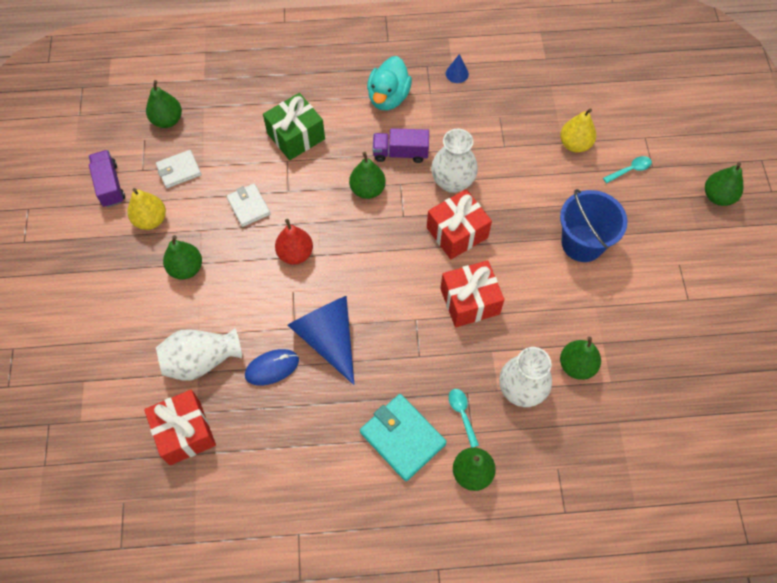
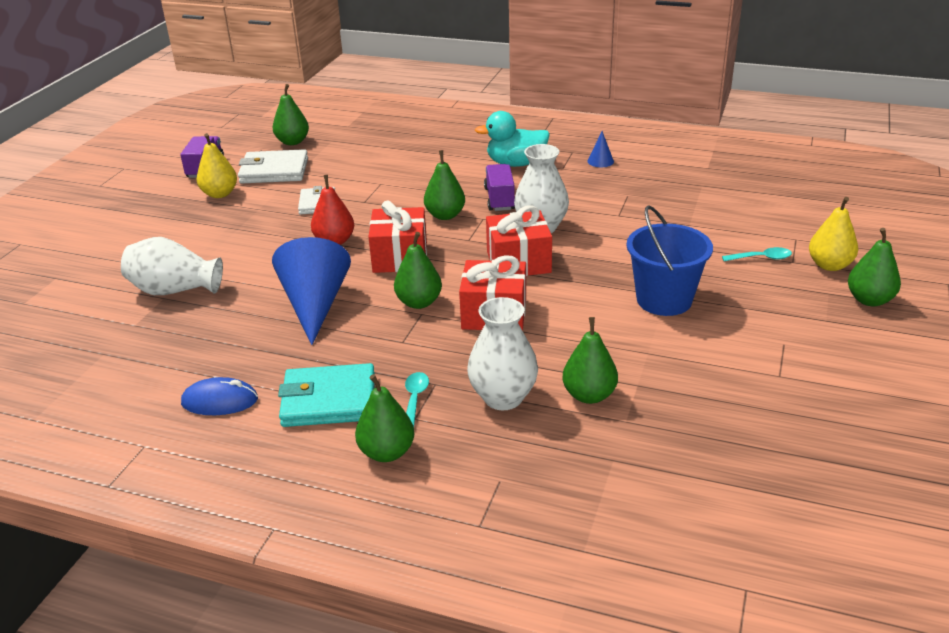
camera: 25 degrees right, 30 degrees down
red gift [144,390,216,465] -> red gift moved to [368,201,427,273]
white wallet [156,150,201,188] -> white wallet [238,149,308,184], size x1.58
green pear [163,235,202,280] -> green pear moved to [394,232,442,309]
blue mouse [245,349,299,385] -> blue mouse moved to [181,377,258,415]
green gift [263,93,325,160] -> none
turquoise wallet [360,394,447,481] -> turquoise wallet turned 75 degrees counterclockwise [278,363,375,427]
turquoise duck [367,56,412,110] -> turquoise duck turned 45 degrees clockwise [475,111,550,167]
purple truck [373,128,429,163] -> purple truck turned 60 degrees clockwise [484,164,515,211]
yellow pear [560,108,596,153] -> yellow pear moved to [809,197,858,271]

